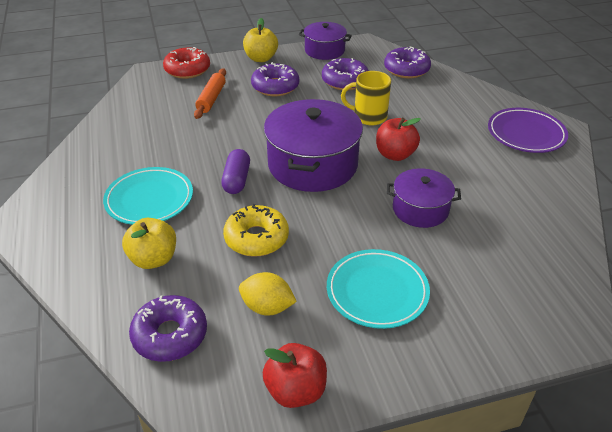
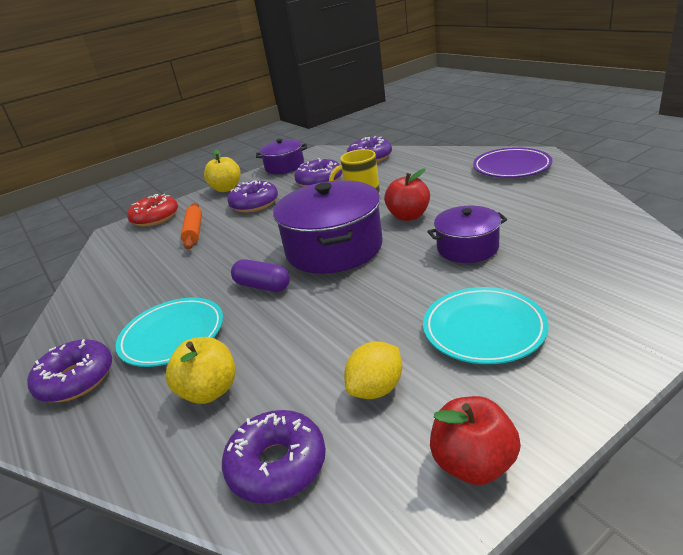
camera: 15 degrees left, 10 degrees down
purple capsule [221,149,250,194] -> purple capsule turned 45 degrees counterclockwise [231,259,290,292]
yellow donut [223,204,289,257] -> none
yellow lemon [239,272,297,316] -> yellow lemon turned 45 degrees counterclockwise [344,342,402,399]
none -> purple donut [27,339,112,402]

